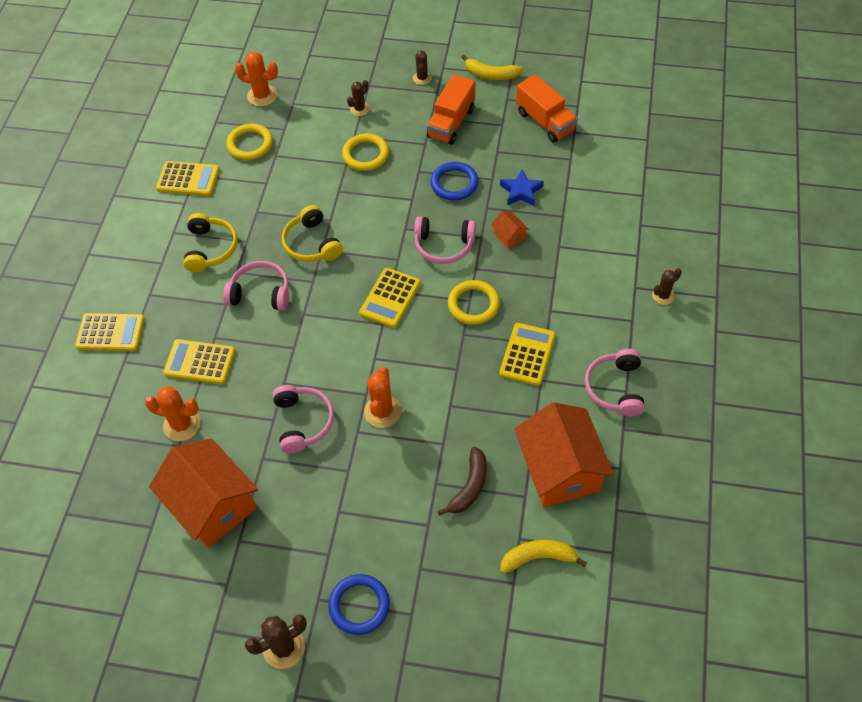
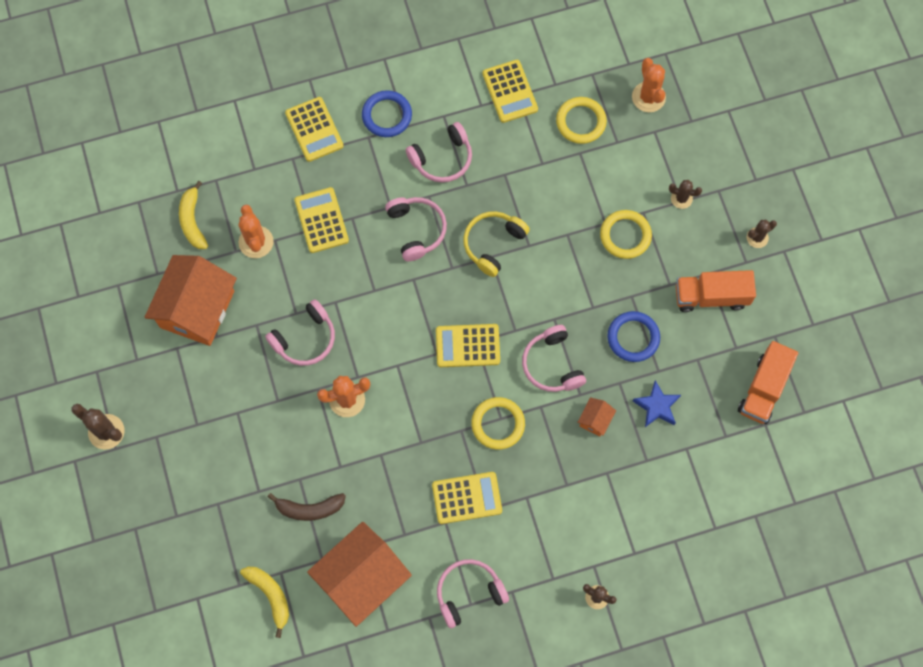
camera: 60 degrees right, 15 degrees up
yellow headphones [183,213,238,272] -> pink headphones [406,122,472,183]
blue ring [328,574,390,635] -> blue ring moved to [362,90,412,137]
yellow banana [462,55,523,80] -> yellow banana moved to [179,181,208,249]

